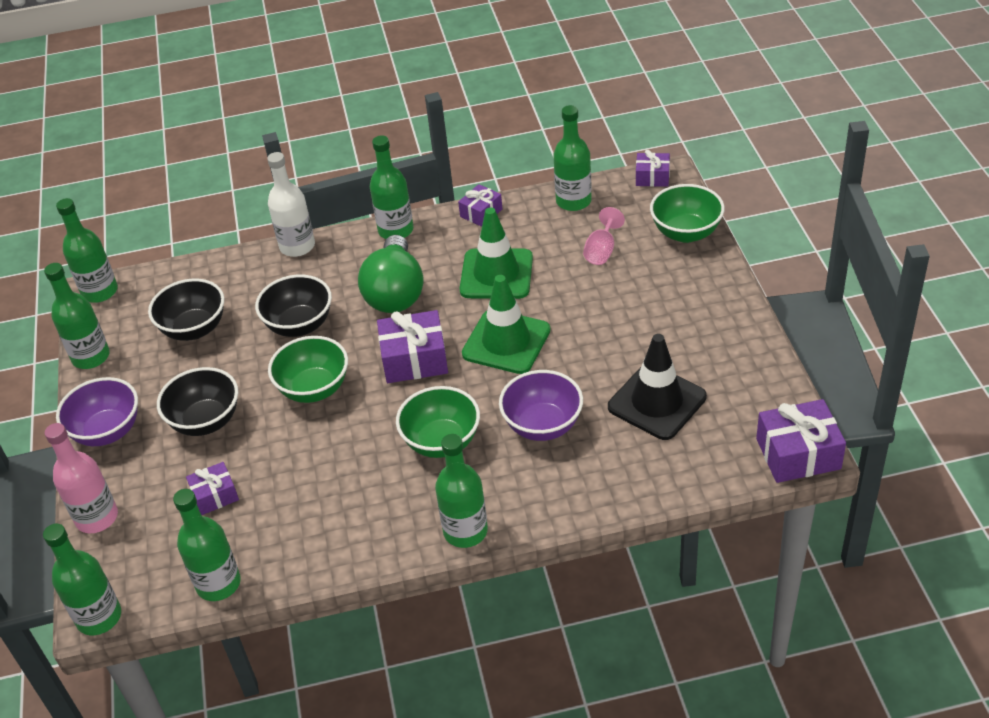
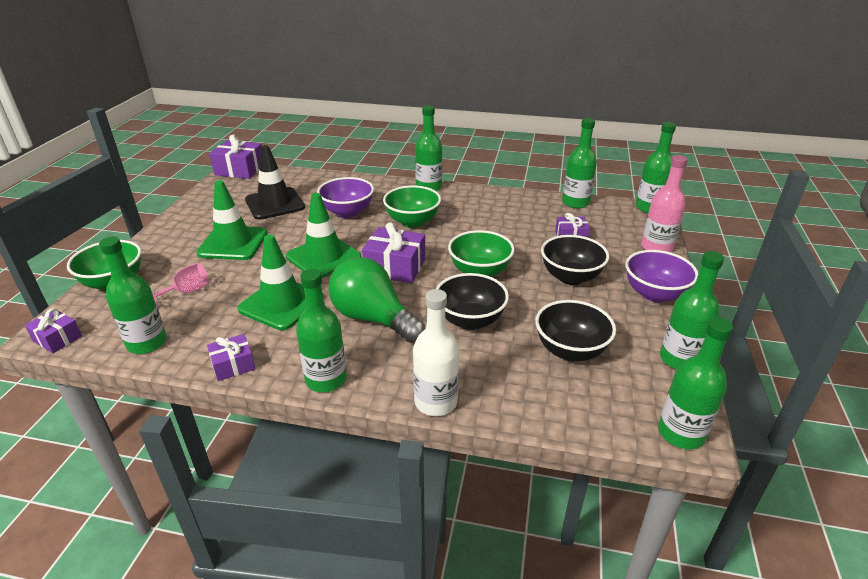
camera: 160 degrees left, 10 degrees down
green light bulb [358,235,423,313] -> green light bulb turned 75 degrees counterclockwise [328,257,425,343]
none -> green traffic cone [197,180,267,260]

